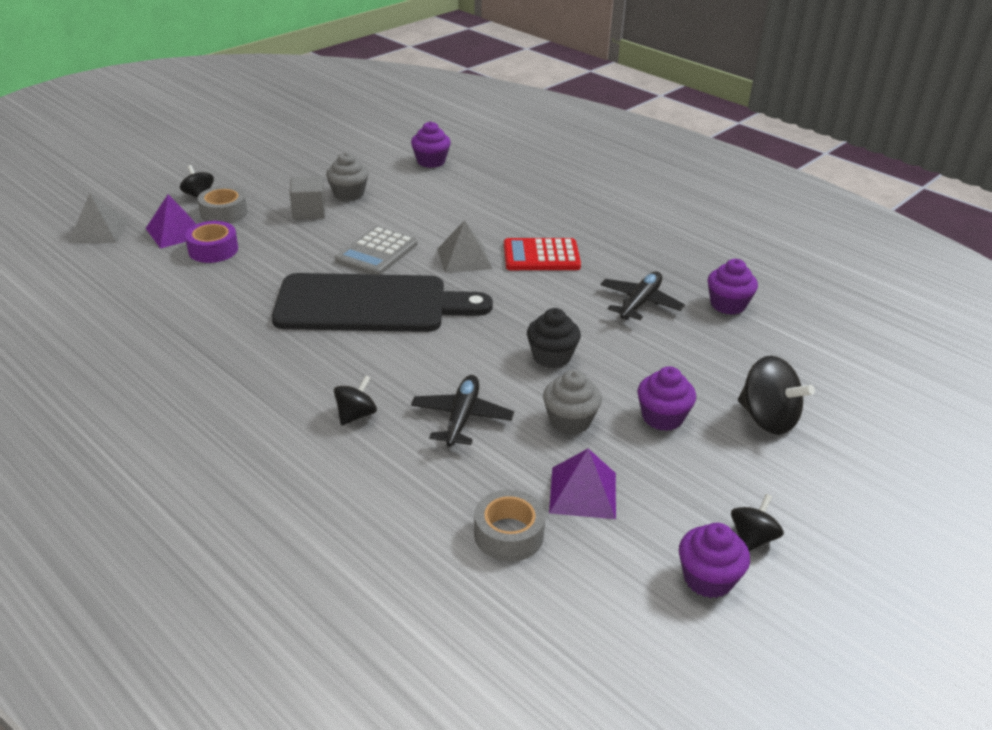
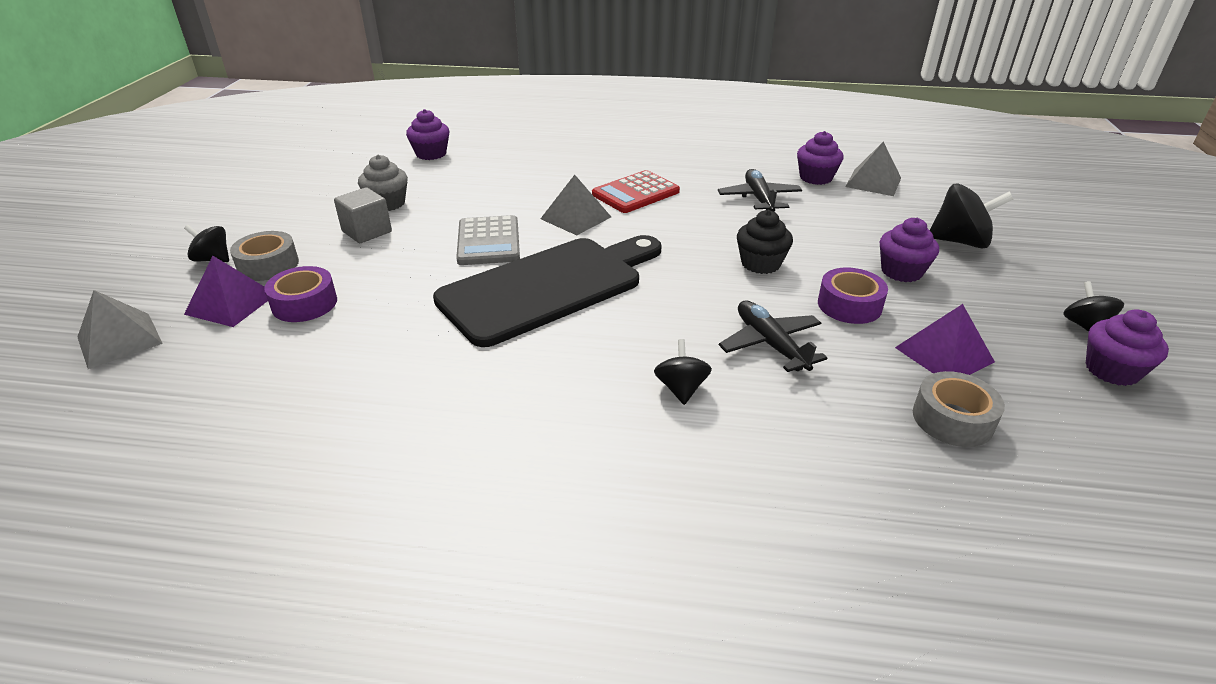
camera: 35 degrees left, 0 degrees up
grey cupcake [543,370,602,435] -> purple tape [818,268,888,324]
none -> grey pyramid [845,141,901,196]

